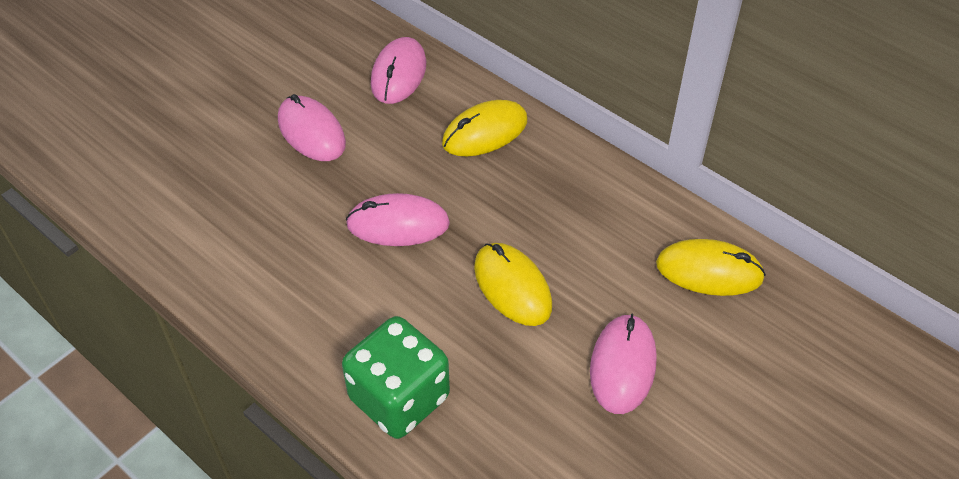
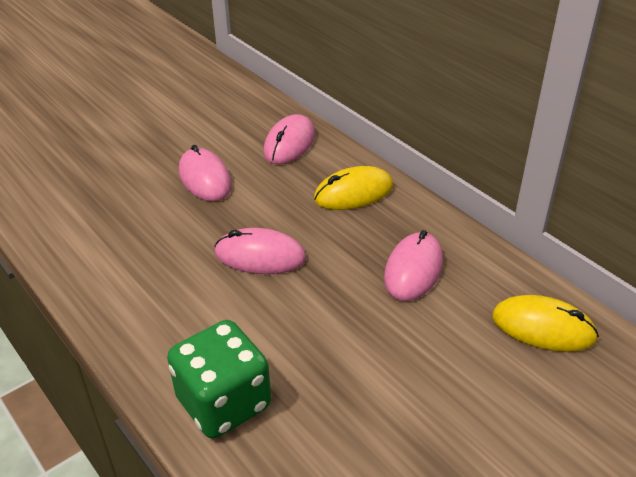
camera: 10 degrees right, 10 degrees down
yellow mouse [474,243,552,326] -> none
pink mouse [590,314,657,414] -> pink mouse moved to [384,230,443,301]

